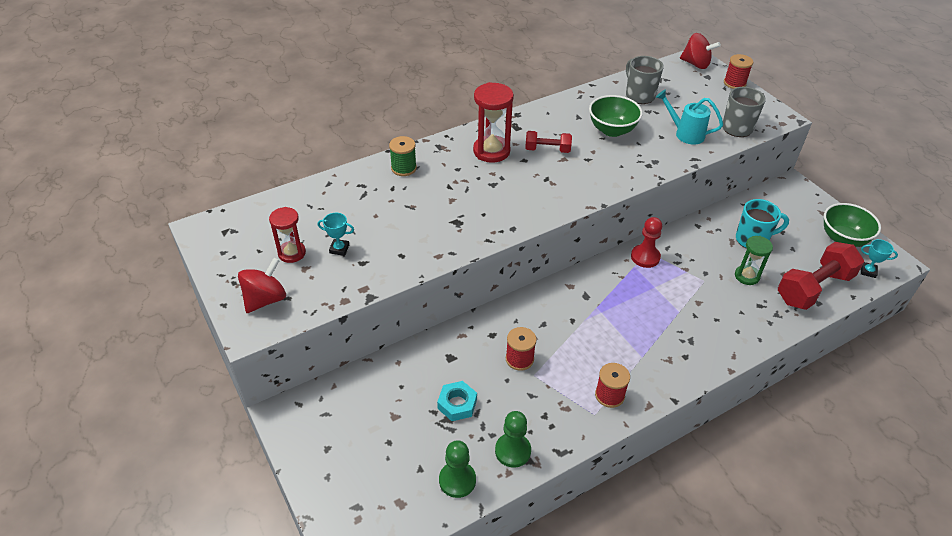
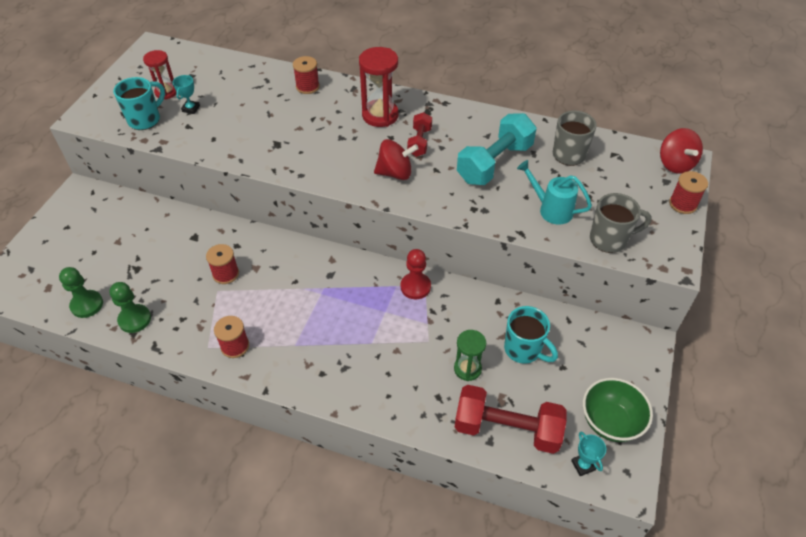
camera: 50 degrees right, 5 degrees up
red spinning top [238,257,286,313] -> red spinning top moved to [374,139,419,180]
turquoise trophy [318,213,354,256] -> turquoise trophy turned 45 degrees clockwise [173,75,200,114]
green spool [389,136,417,176] -> red spool [293,56,320,94]
turquoise nut [437,381,477,421] -> none
red dumbbell [525,131,572,153] -> red dumbbell turned 45 degrees clockwise [407,112,432,157]
green bowl [589,95,643,137] -> turquoise dumbbell [457,113,536,185]
turquoise watering can [656,90,723,144] -> turquoise watering can turned 45 degrees counterclockwise [517,160,592,225]
none -> turquoise mug [113,77,165,130]

